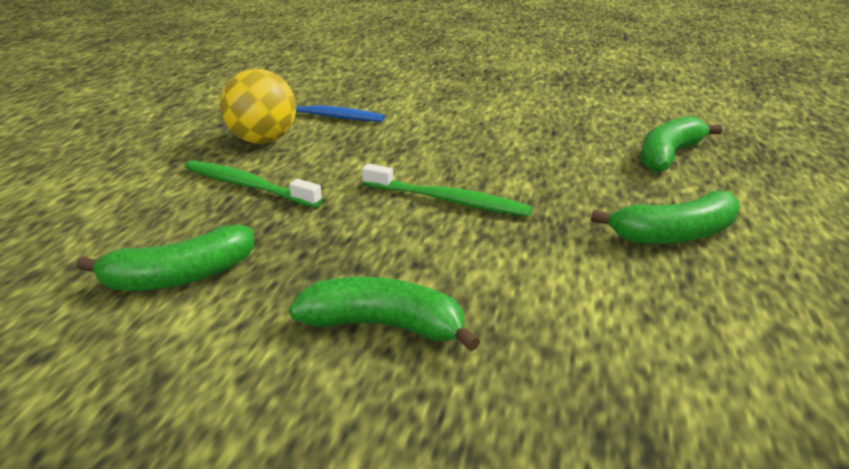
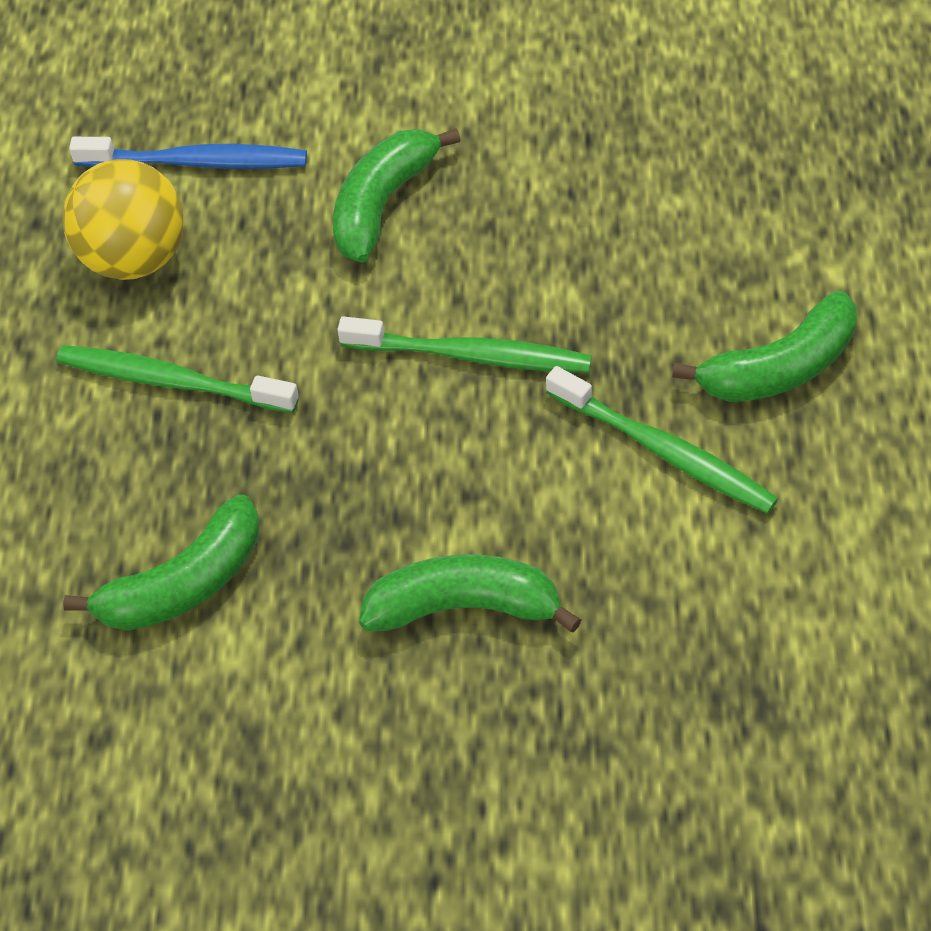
camera: 10 degrees left, 25 degrees up
green banana [641,116,723,172] -> green banana moved to [333,128,461,263]
none -> green toothbrush [546,366,778,514]

